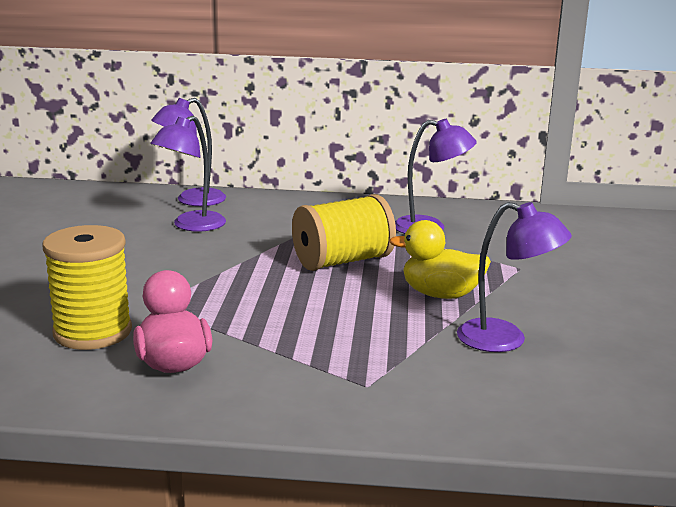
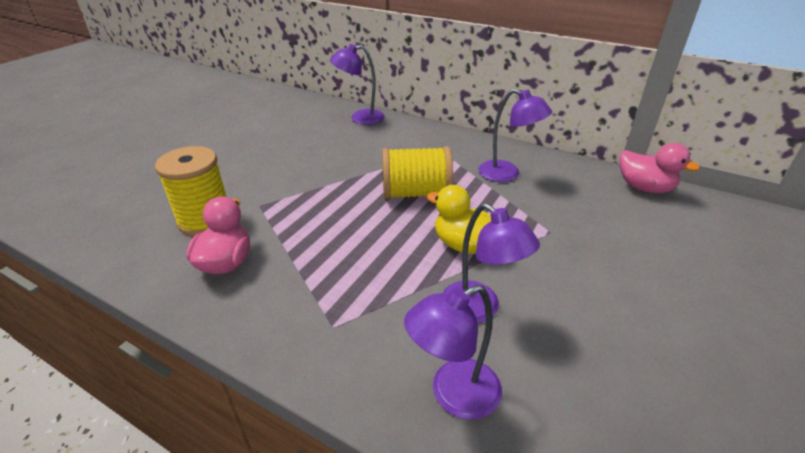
camera: 25 degrees right, 15 degrees up
purple lamp [150,115,226,232] -> purple lamp moved to [404,285,502,420]
none -> pink duck [619,143,700,193]

